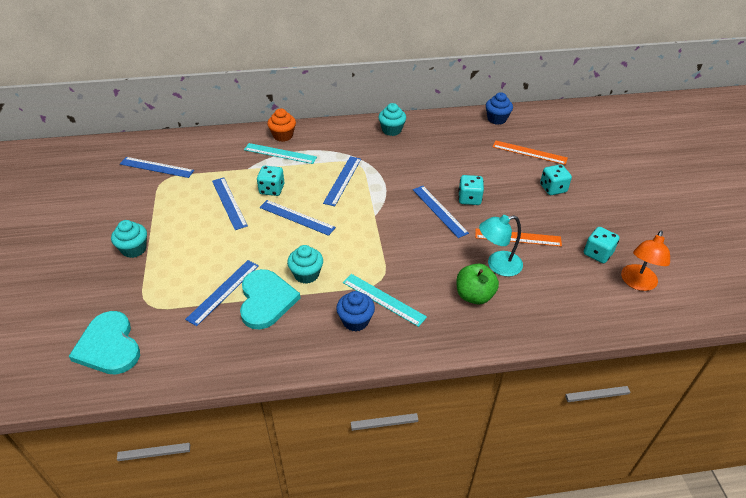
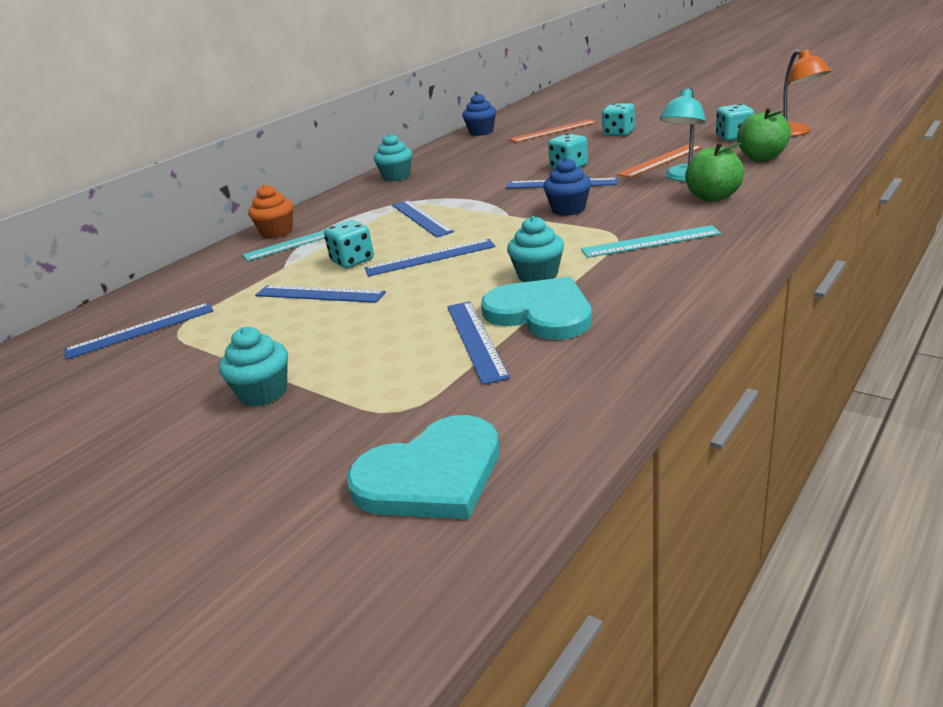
camera: 40 degrees left, 15 degrees down
turquoise heart [68,311,140,375] -> turquoise heart turned 45 degrees counterclockwise [346,415,499,519]
blue cupcake [336,291,375,331] -> blue cupcake moved to [543,158,591,216]
none -> green apple [737,108,791,161]

